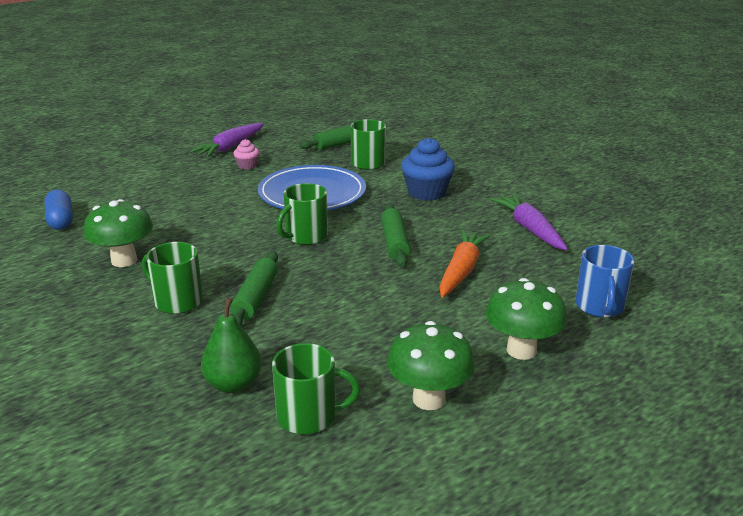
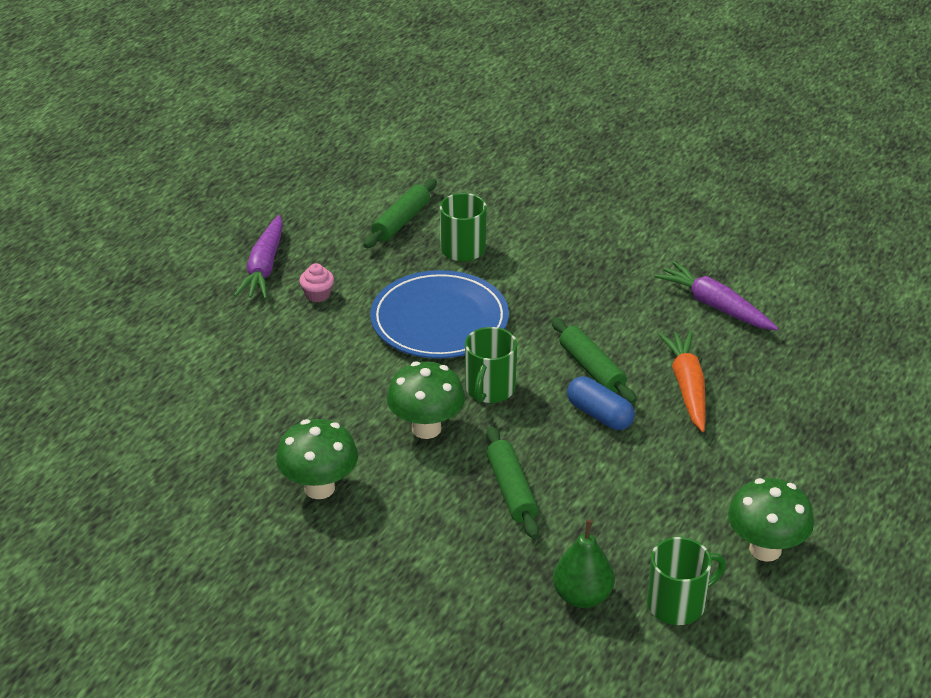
camera: 25 degrees left, 10 degrees up
blue capsule [45,190,73,230] -> blue capsule moved to [567,376,635,430]
green mug [142,242,203,314] -> none
blue cupcake [401,138,455,201] -> none
green mushroom [486,278,567,360] -> green mushroom moved to [387,362,465,439]
blue mug [576,245,634,318] -> none

